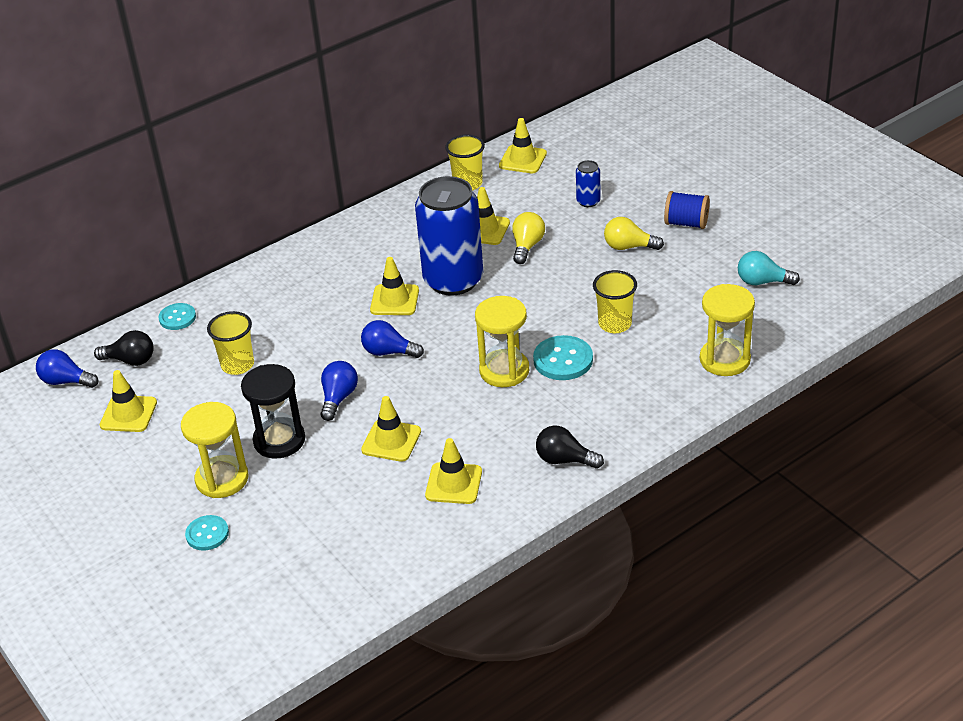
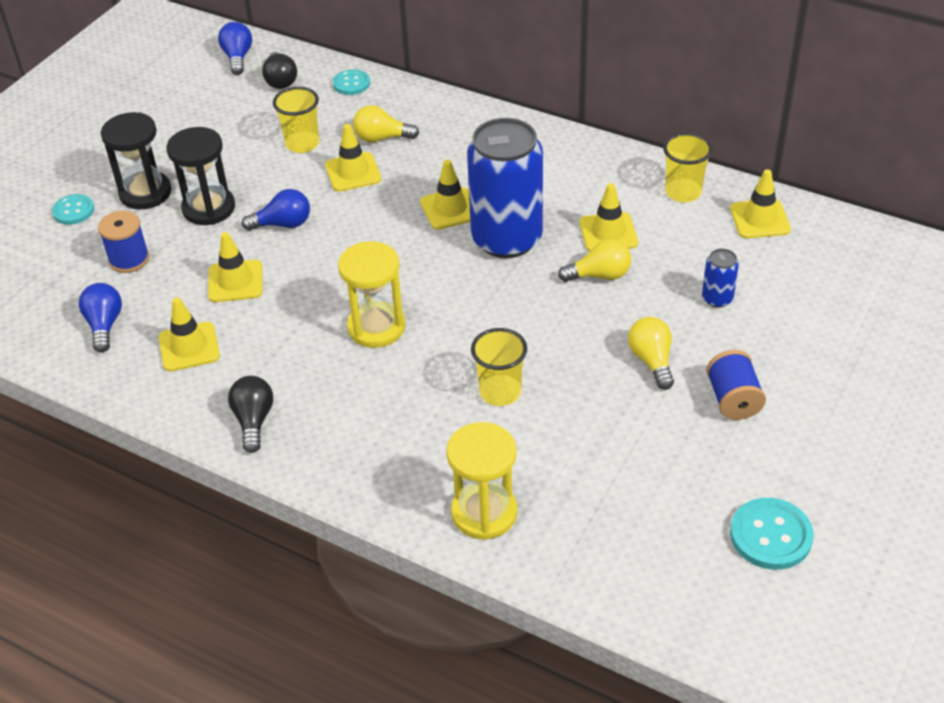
camera: 65 degrees right, 5 degrees up
yellow traffic cone [100,370,157,432] -> yellow traffic cone moved to [325,124,381,192]
yellow hourglass [181,402,249,498] -> black hourglass [101,112,171,209]
blue light bulb [361,320,424,358] -> blue light bulb moved to [79,283,122,353]
turquoise button [533,335,593,380] -> turquoise button moved to [730,498,814,570]
turquoise light bulb [738,251,800,285] -> none
none -> blue spool [98,211,149,273]
none -> yellow light bulb [353,105,419,142]

